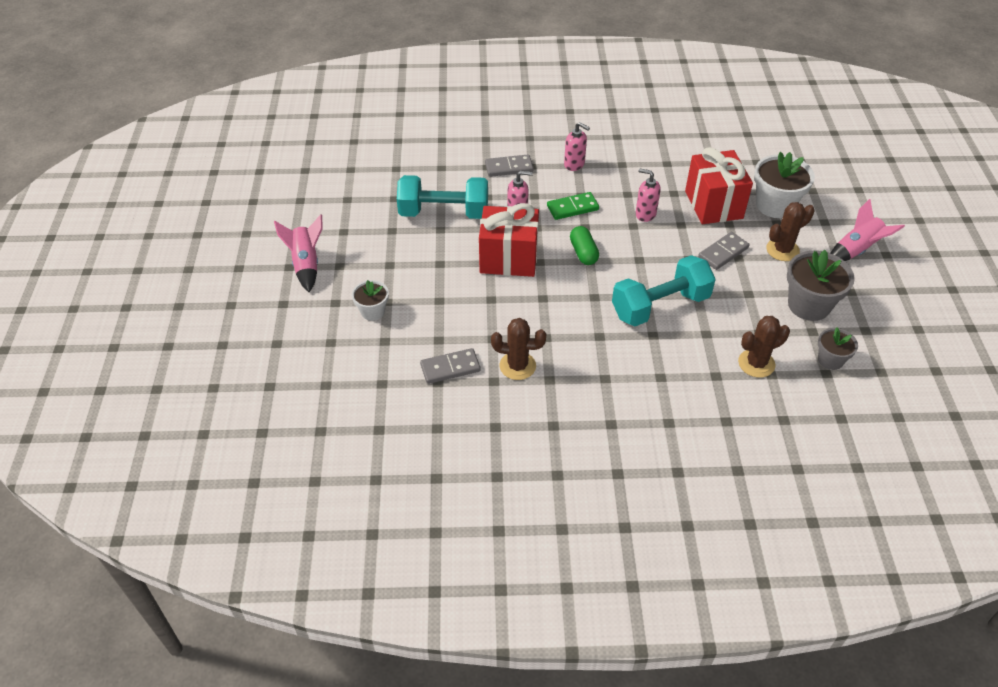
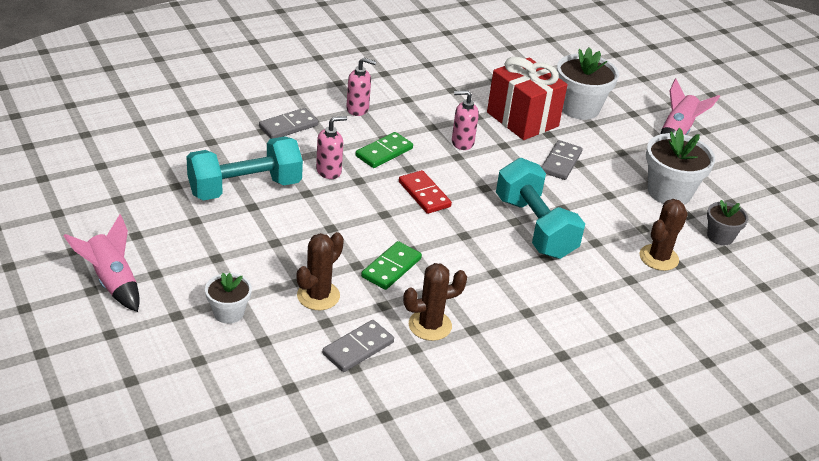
camera: 30 degrees left, 10 degrees down
red gift [479,203,539,277] -> none
green capsule [570,226,599,265] -> red domino [399,170,452,214]
turquoise dumbbell [612,255,716,326] -> turquoise dumbbell turned 60 degrees counterclockwise [496,158,585,259]
brown cactus [766,202,815,261] -> brown cactus moved to [297,232,344,310]
grey flower pot [787,250,855,321] -> white flower pot [646,128,715,205]
none -> green domino [361,241,422,290]

